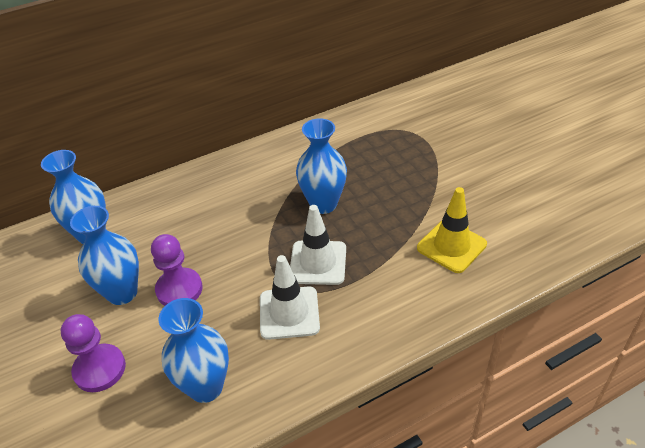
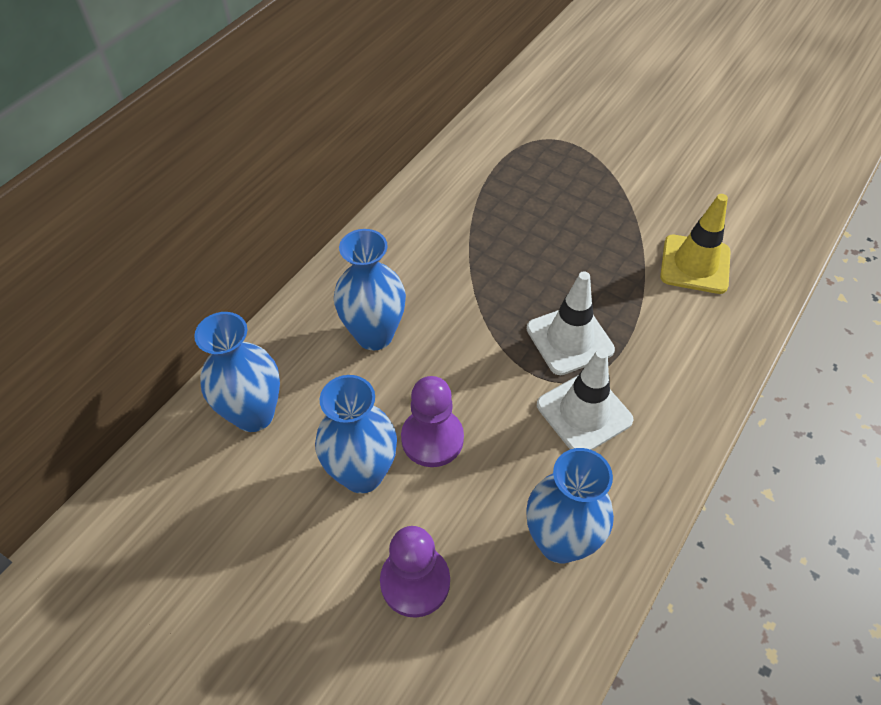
camera: 30 degrees left, 10 degrees up
blue vase [296,118,347,214] -> blue vase moved to [334,229,406,350]

